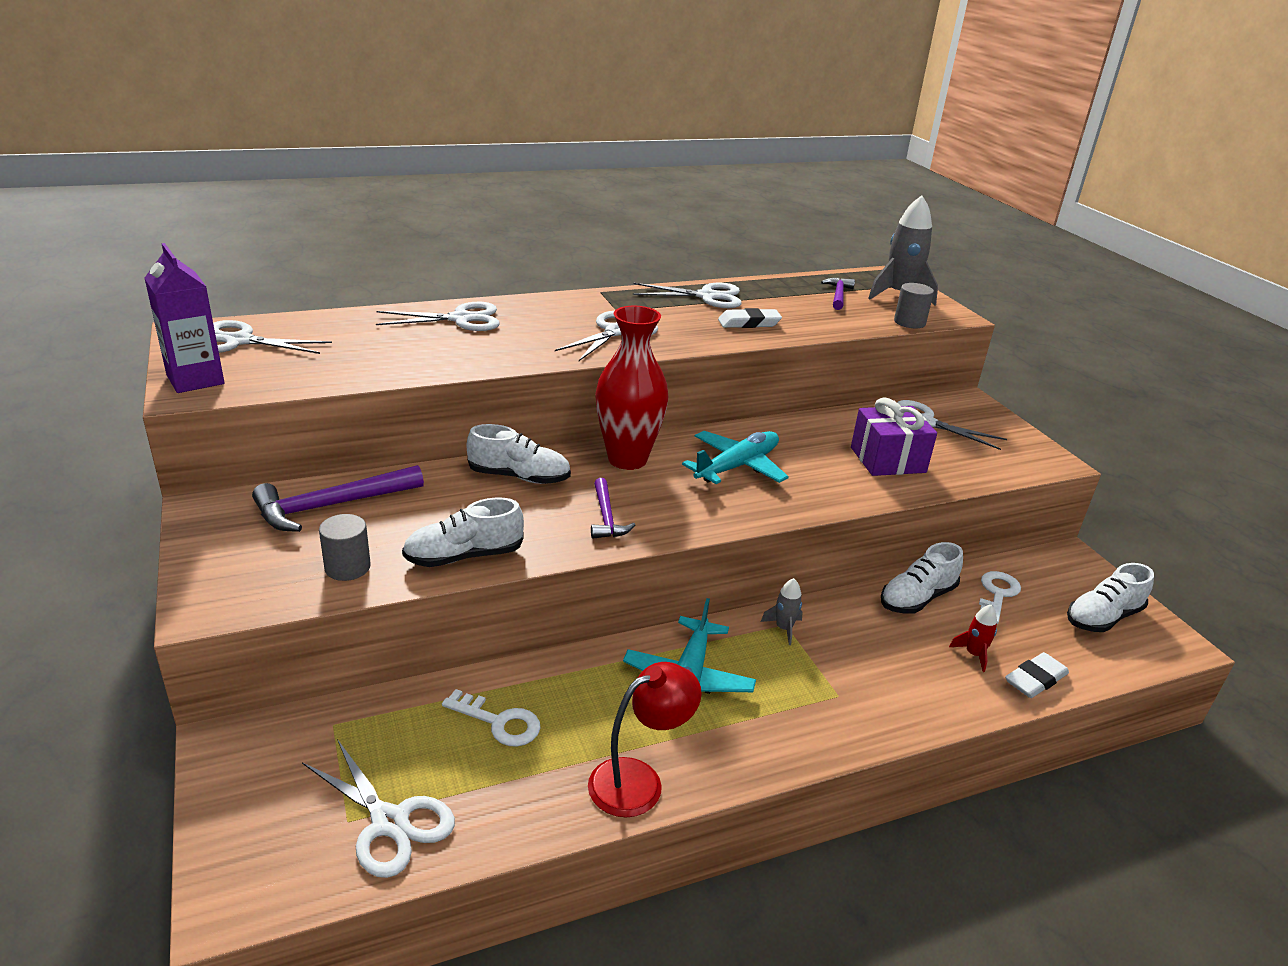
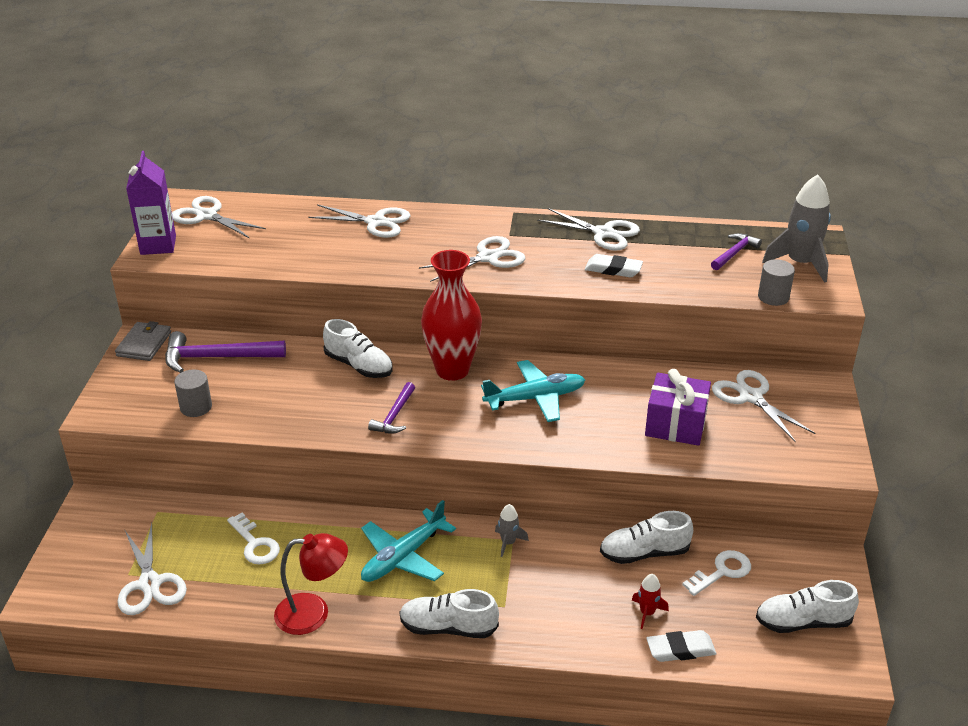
camera: 30 degrees right, 5 degrees up
white shoe [402,497,524,567] -> white shoe moved to [399,589,499,638]
none -> grey wallet [115,321,171,361]

